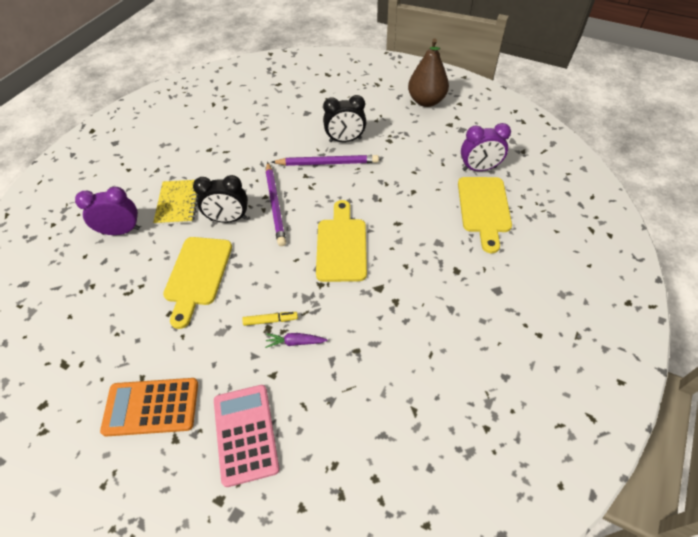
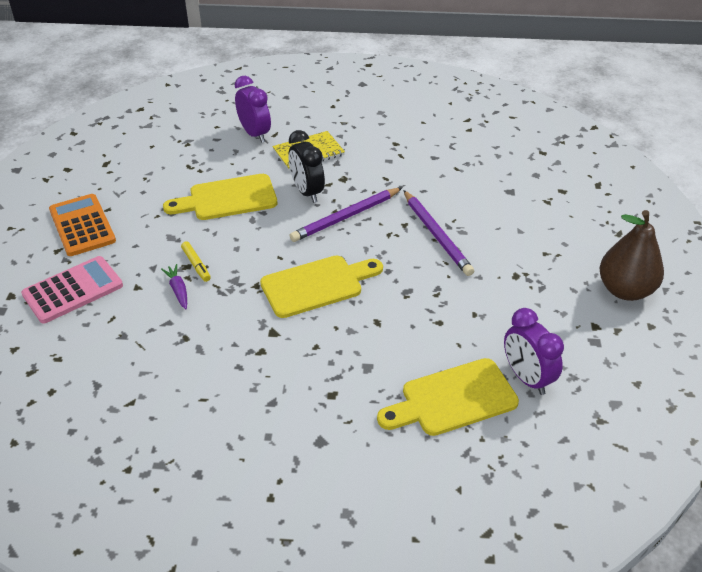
camera: 65 degrees right, 10 degrees down
black clock [323,95,366,142] -> none

